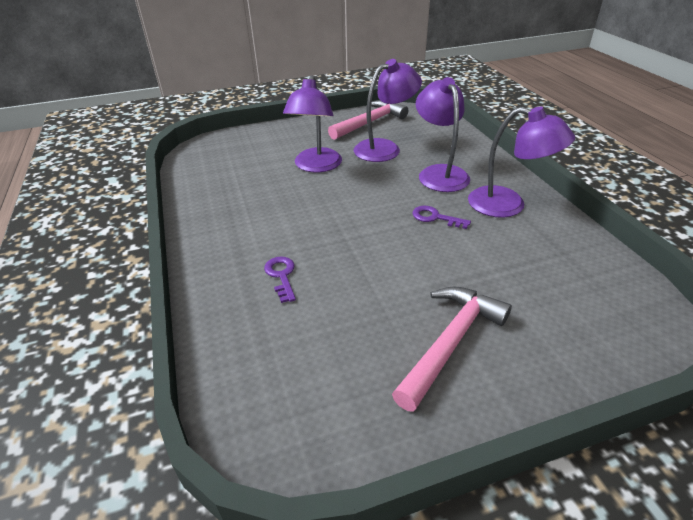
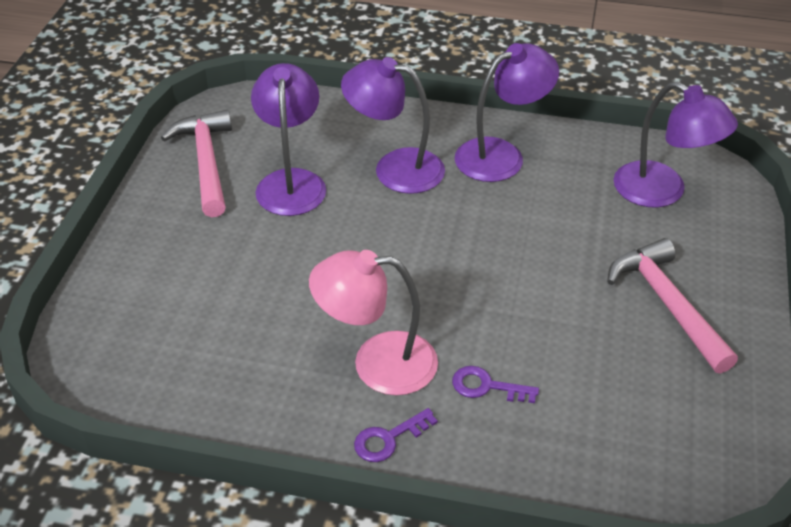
camera: 60 degrees left, 5 degrees up
purple lamp [283,75,342,172] -> purple lamp moved to [614,81,738,208]
purple key [412,206,471,229] -> purple key moved to [354,408,438,462]
none -> pink lamp [309,250,438,395]

